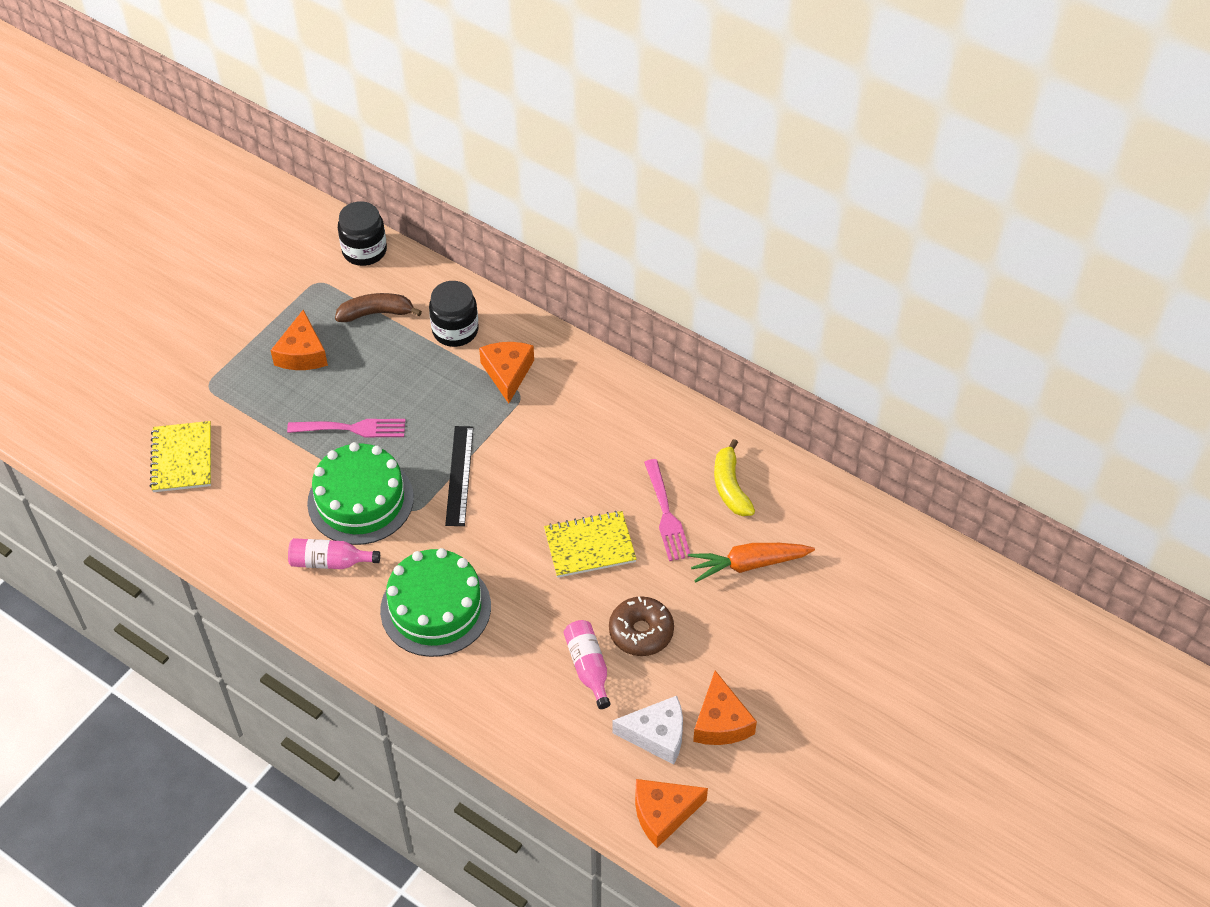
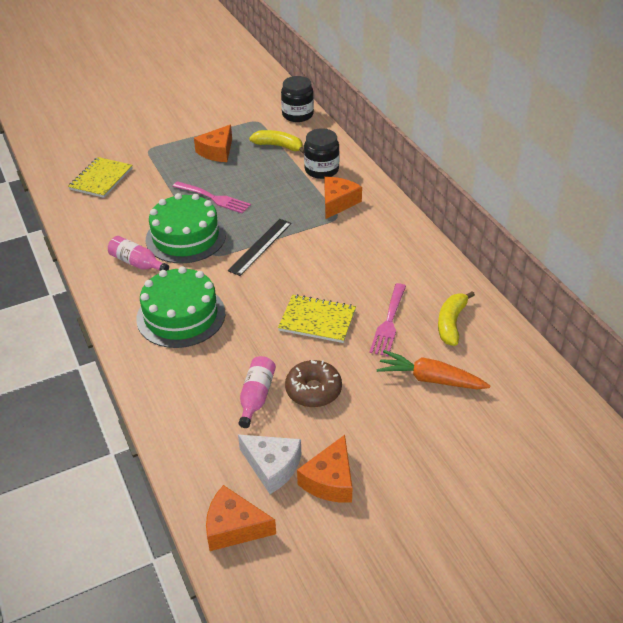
camera: 30 degrees right, 10 degrees down
brown banana [335,293,422,322] -> yellow banana [249,130,304,154]

